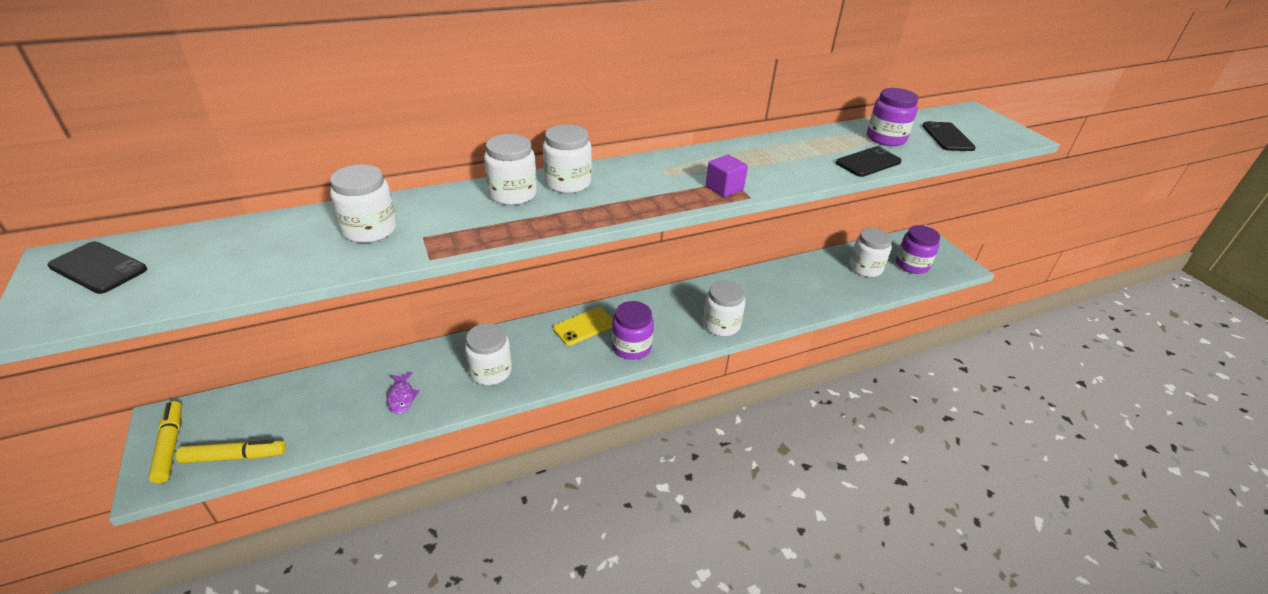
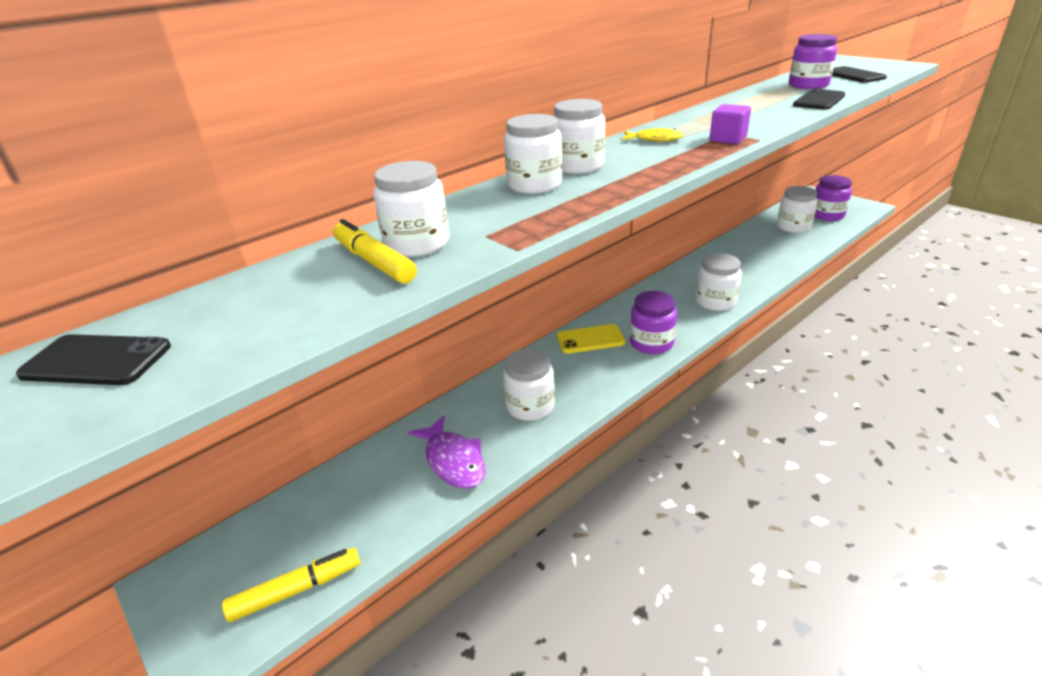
camera: 15 degrees left, 5 degrees down
yellow marker [149,401,182,483] -> yellow marker moved to [333,219,417,284]
purple fish [387,372,420,414] -> purple fish [408,415,485,489], size x1.61
yellow phone [553,307,613,346] -> yellow phone turned 45 degrees clockwise [557,324,625,354]
none -> yellow fish [622,128,683,141]

